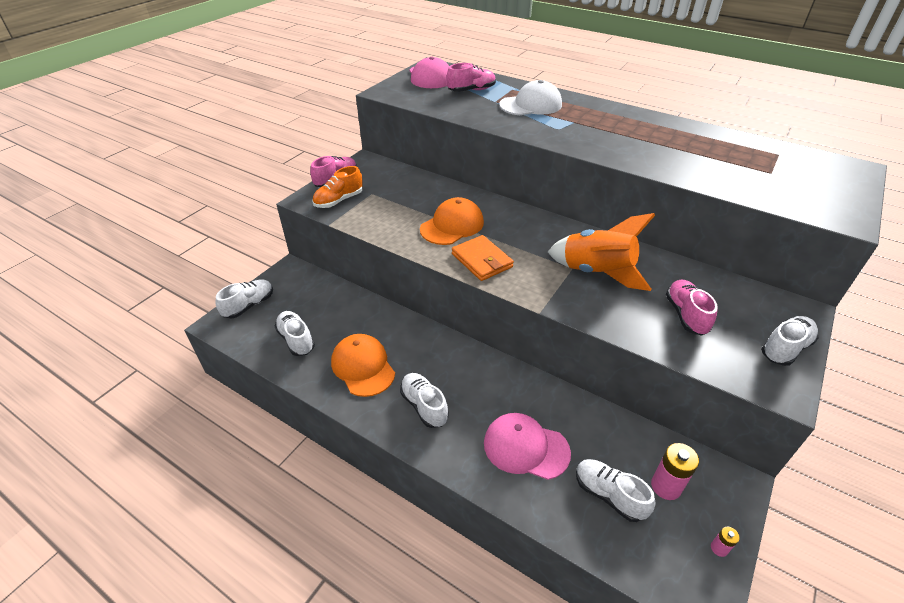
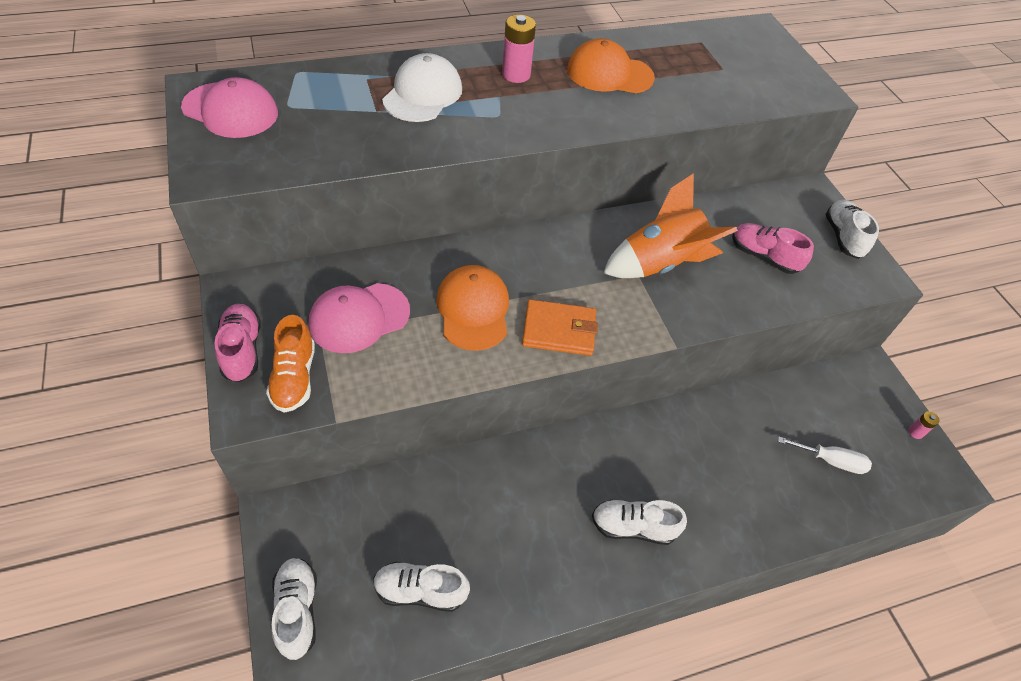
camera: 55 degrees left, 10 degrees up
orange cap [331,334,395,397] -> orange cap moved to [567,38,655,93]
pink shoe [446,63,496,92] -> none
pink cap [484,413,571,480] -> pink cap moved to [309,283,410,353]
white shoe [576,459,655,522] -> white screwdriver [778,436,872,474]
pink battery [651,443,699,500] -> pink battery moved to [502,15,536,83]

